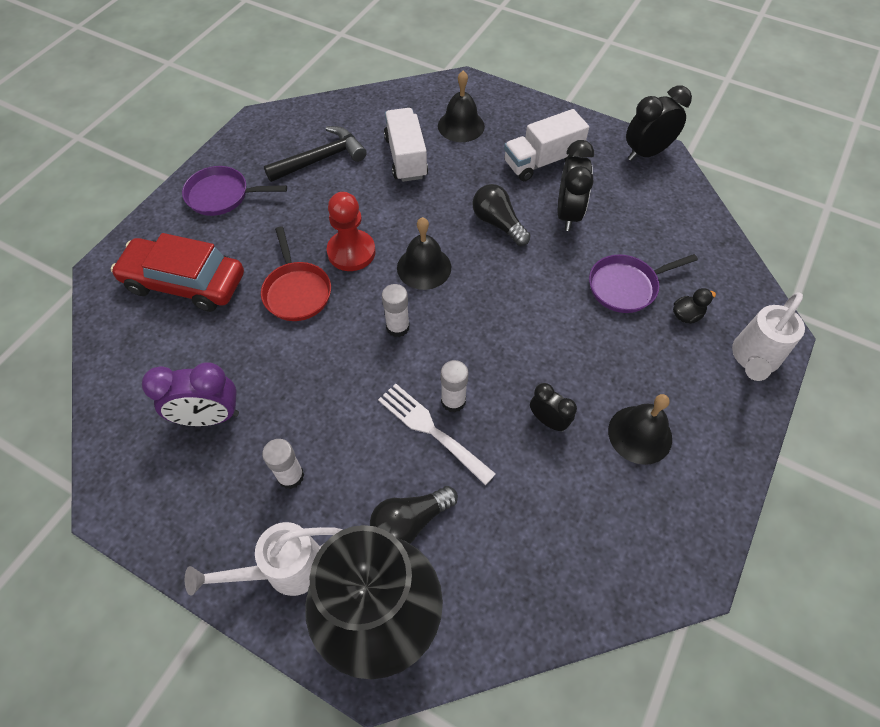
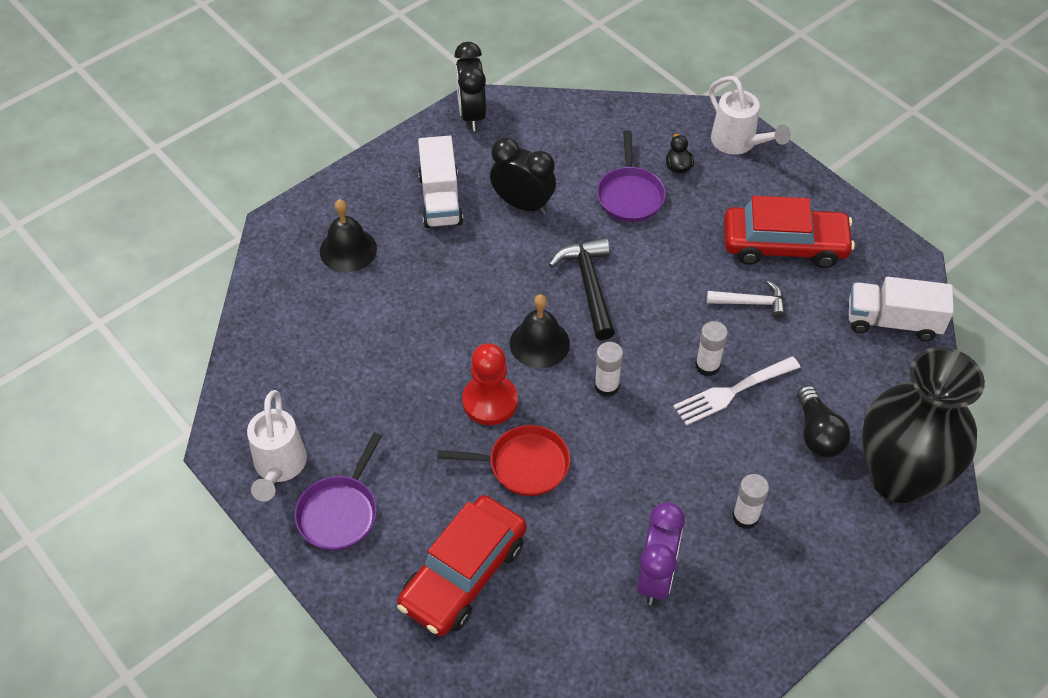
camera: 70 degrees left, 5 degrees down
white watering can [185,522,343,596] -> white watering can moved to [247,390,307,502]
black hammer [264,126,367,182] -> black hammer moved to [549,237,615,340]
white truck [384,108,428,182] -> white truck moved to [849,277,954,341]
black light bulb [472,184,531,246] -> none
black clock [530,383,577,432] -> white hammer [707,281,785,318]
black bell [608,394,672,465] -> red car [724,196,855,268]

